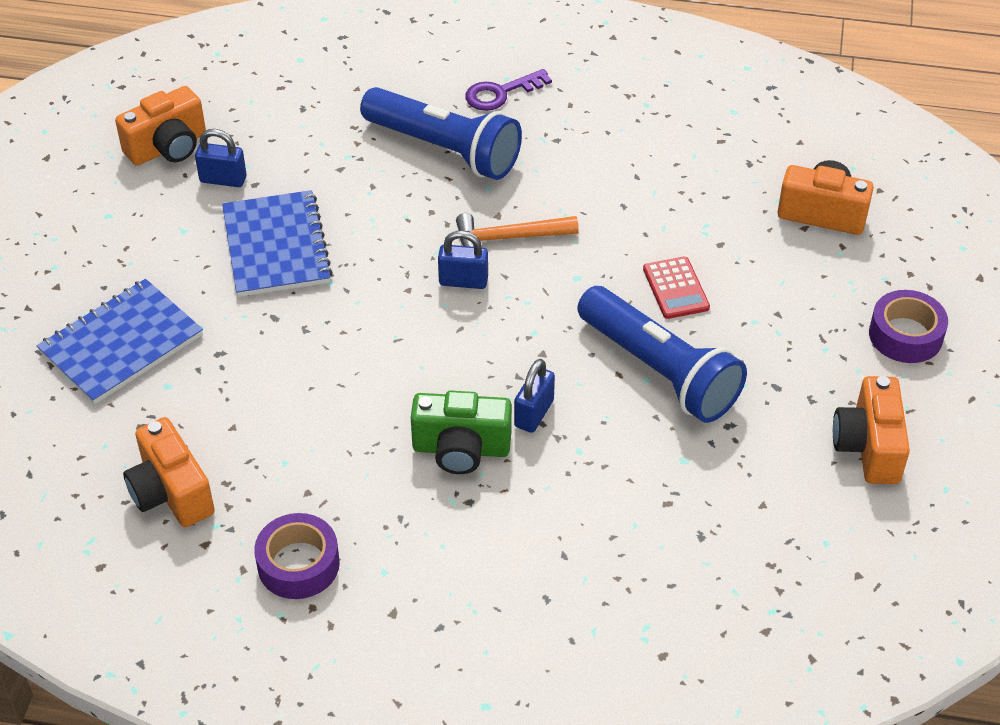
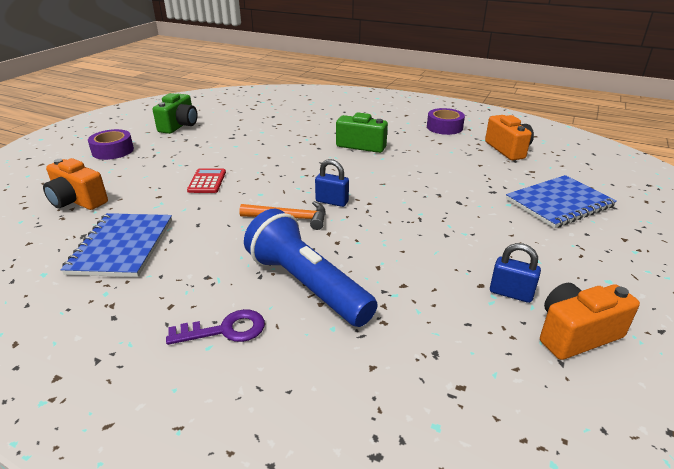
camera: 165 degrees left, 15 degrees down
blue notebook [222,190,332,297] -> blue notebook moved to [61,213,172,277]
blue padlock [514,359,555,433] -> none
blue flashlight [577,286,747,423] -> none
orange camera [833,376,910,484] -> green camera [152,93,198,134]

